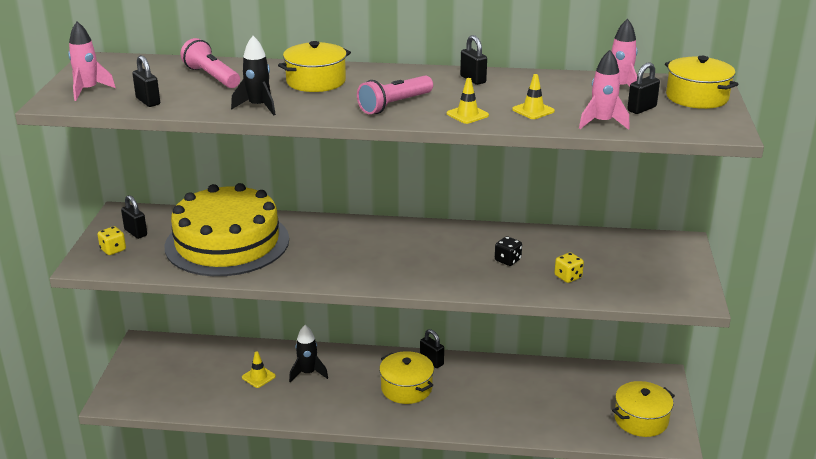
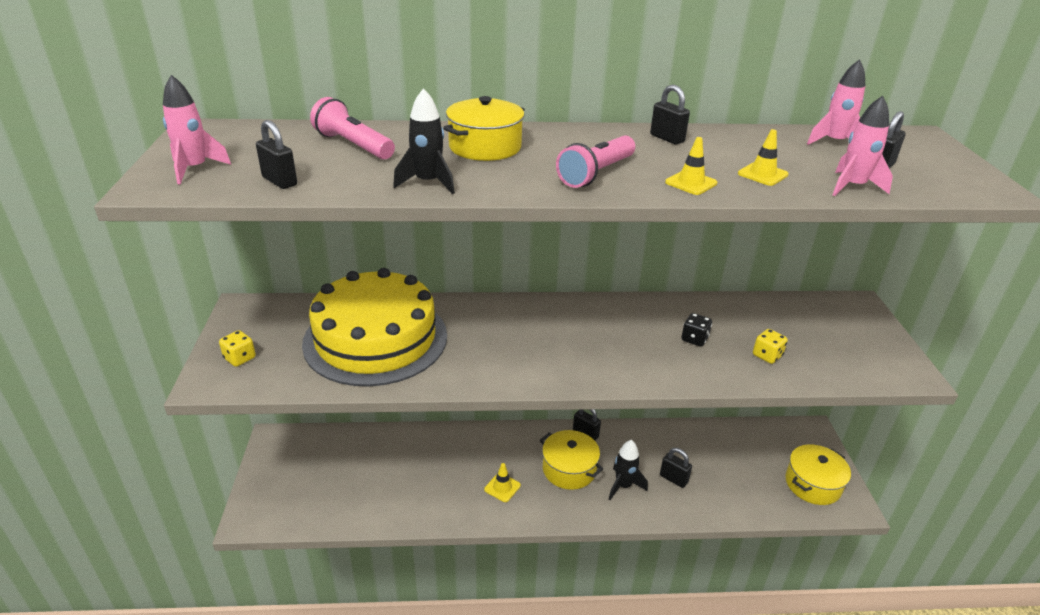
camera: 10 degrees left, 5 degrees up
black padlock [121,195,147,239] -> black padlock moved to [660,448,692,488]
yellow traffic cone [242,351,276,388] -> yellow traffic cone moved to [484,463,521,502]
black rocket [289,325,328,382] -> black rocket moved to [609,440,648,500]
yellow pot [665,56,738,109] -> none

